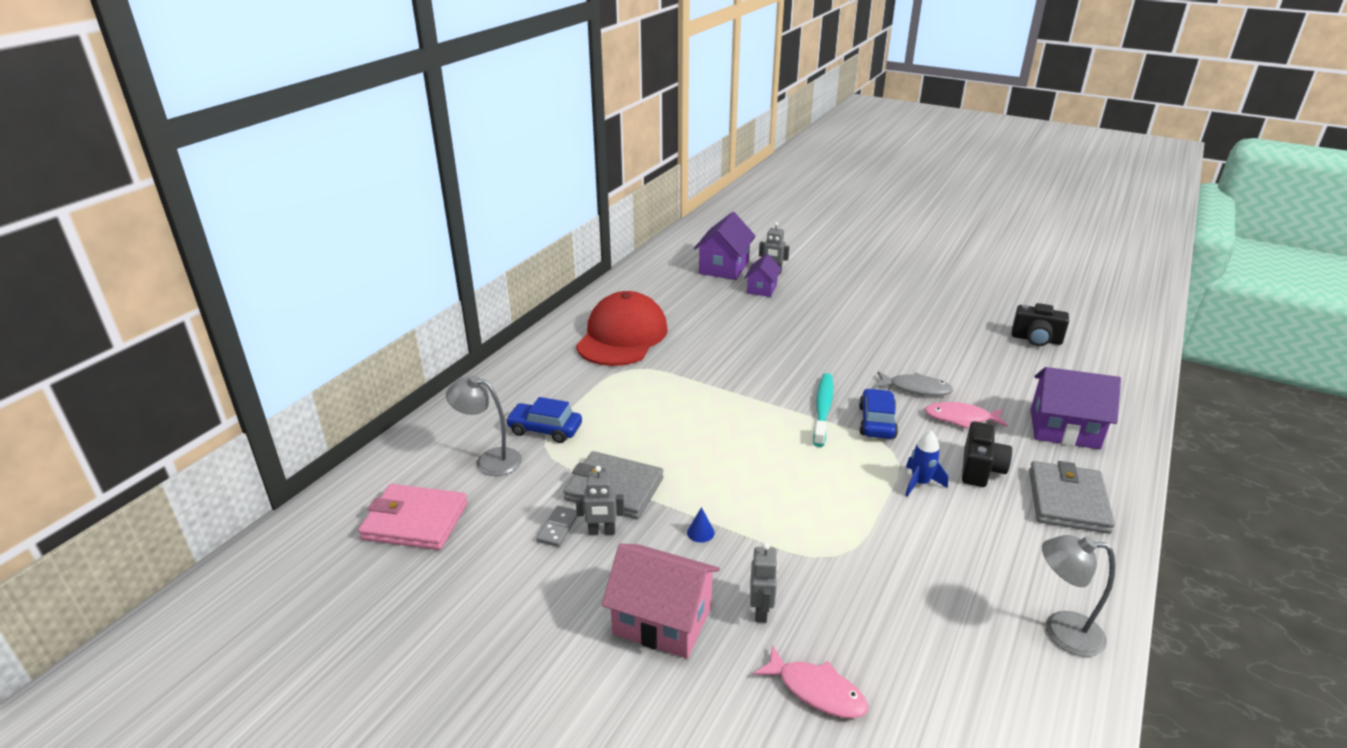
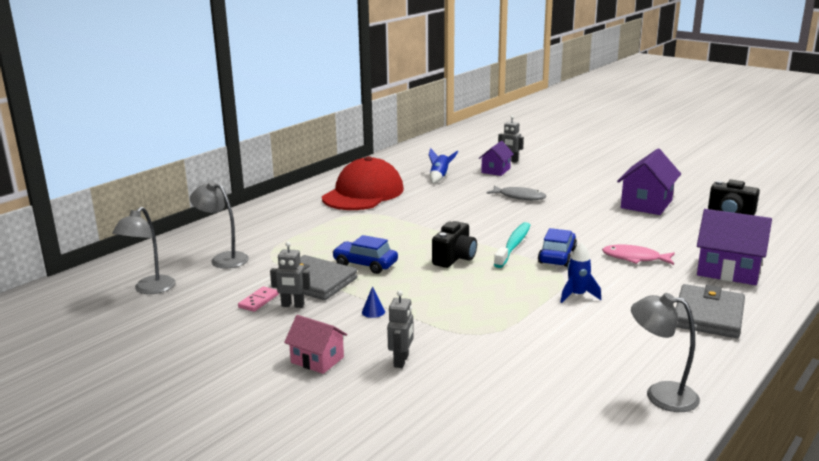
camera: 10 degrees right, 10 degrees down
pink wallet [358,484,468,550] -> grey lamp [112,207,176,294]
blue car [505,397,582,443] -> blue car moved to [332,235,398,274]
grey domino [536,506,578,547] -> pink domino [238,286,279,312]
pink house [602,544,720,658] -> pink house [284,315,347,374], size x0.61
purple house [694,212,756,280] -> purple house moved to [617,149,681,215]
pink fish [753,645,868,718] -> none
grey fish [875,371,953,396] -> grey fish moved to [486,186,546,200]
black camera [962,421,1012,487] -> black camera moved to [432,221,477,268]
none -> blue rocket [429,148,458,183]

